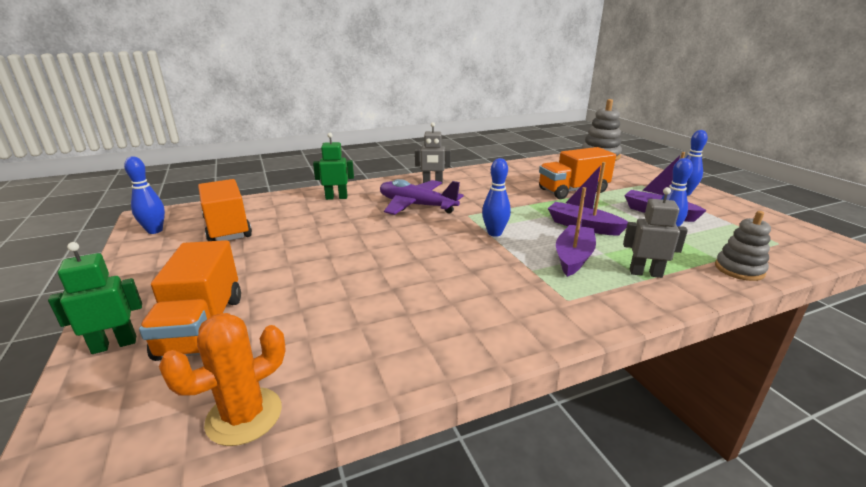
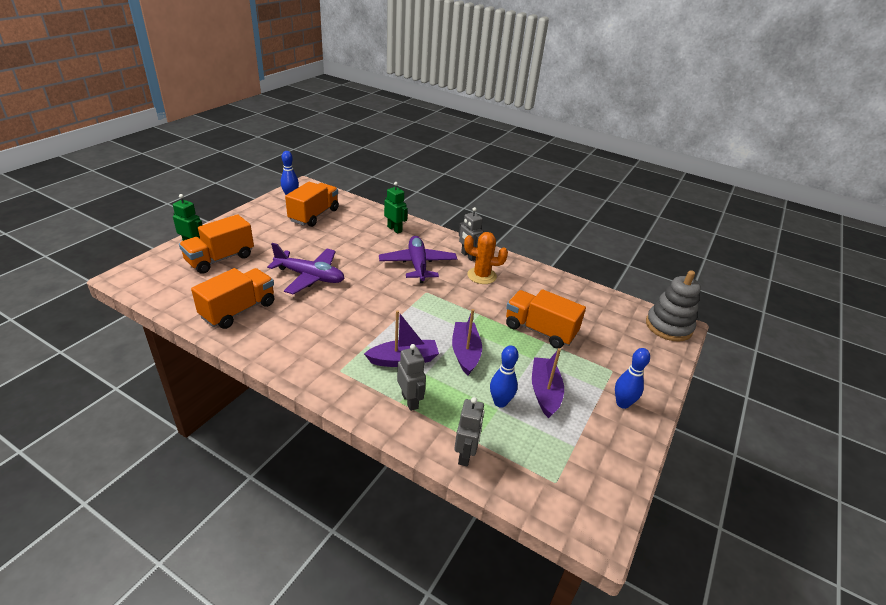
camera: 50 degrees right, 10 degrees up
orange cactus [159,313,286,446] -> orange cactus moved to [464,232,508,284]
blue bowling pin [482,158,511,237] -> none
grey stacking toy [715,211,771,281] -> grey robot [454,397,484,466]
none -> orange truck [191,268,274,329]
none -> purple plane [267,243,344,295]

